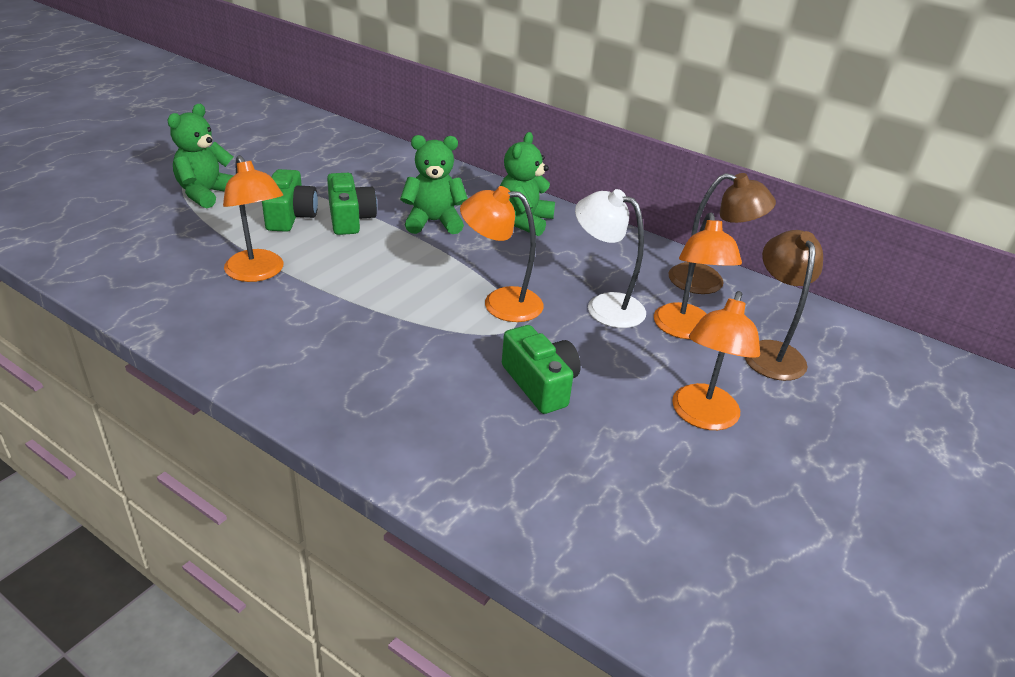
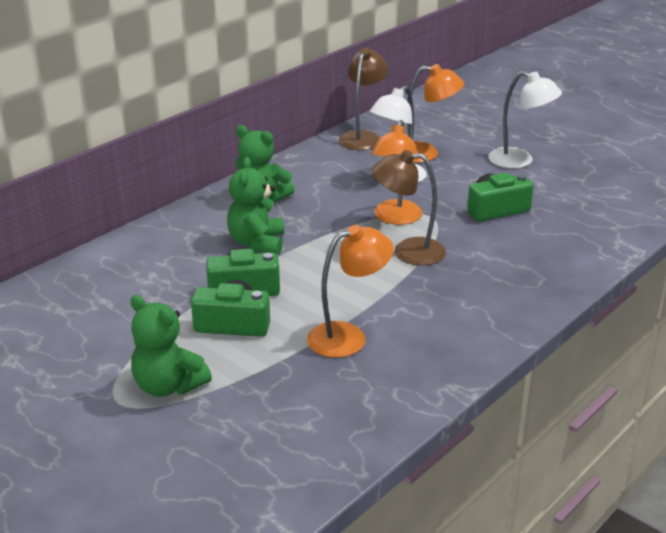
camera: 80 degrees left, 5 degrees down
orange lamp [672,291,760,430] -> white lamp [488,71,562,168]
brown lamp [745,230,823,381] -> brown lamp moved to [372,150,446,266]

